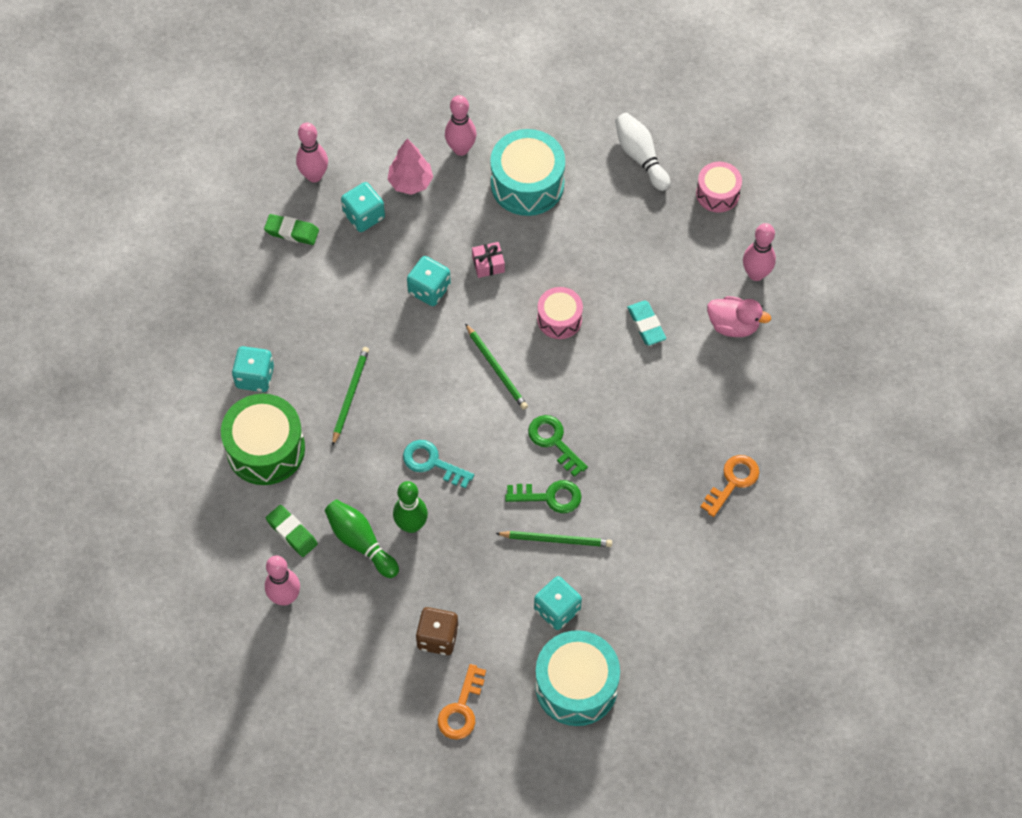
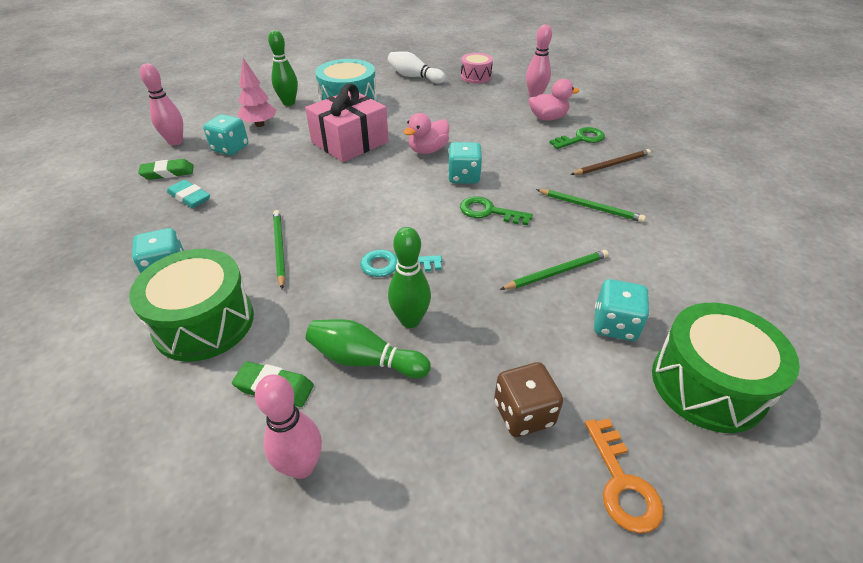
camera: 30 degrees left, 20 degrees down
turquoise dice [407,256,451,306] -> turquoise dice moved to [448,142,482,184]
pink bowling pin [445,95,476,156] -> green bowling pin [268,30,298,106]
green pencil [465,323,528,410] -> green pencil moved to [536,189,646,222]
pink gift [472,242,505,278] -> pink gift [305,83,389,162], size x2.44
green key [505,480,581,513] -> green key moved to [549,127,605,149]
turquoise drum [535,630,620,726] -> green drum [652,303,800,433]
pink drum [537,287,583,339] -> pink duck [403,113,449,154]
turquoise eraser [627,300,666,346] -> turquoise eraser moved to [167,180,210,208]
orange key [701,455,759,517] -> none
none -> brown pencil [570,149,651,175]

